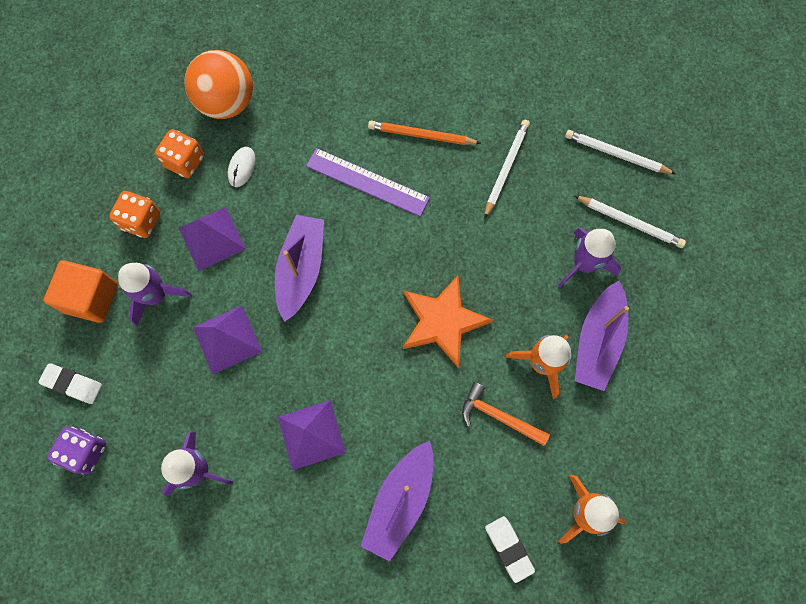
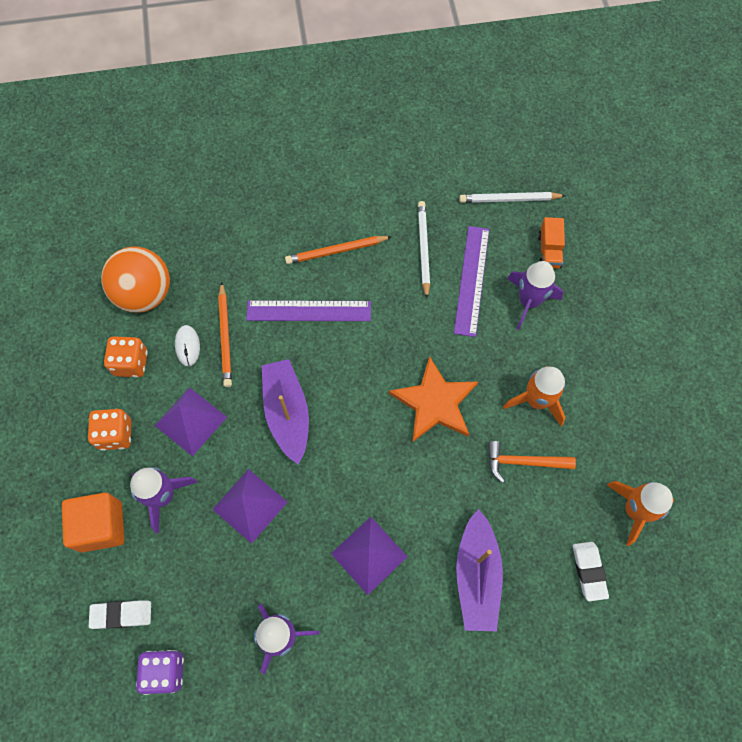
camera: 25 degrees left, 5 degrees down
white eraser [485,516,535,583] -> white eraser turned 45 degrees clockwise [573,542,609,601]
white pencil [574,195,686,248] -> orange truck [538,217,565,269]
purple boat [575,281,629,391] -> none
none -> orange pencil [218,282,232,387]
none -> purple ruler [454,226,489,337]

